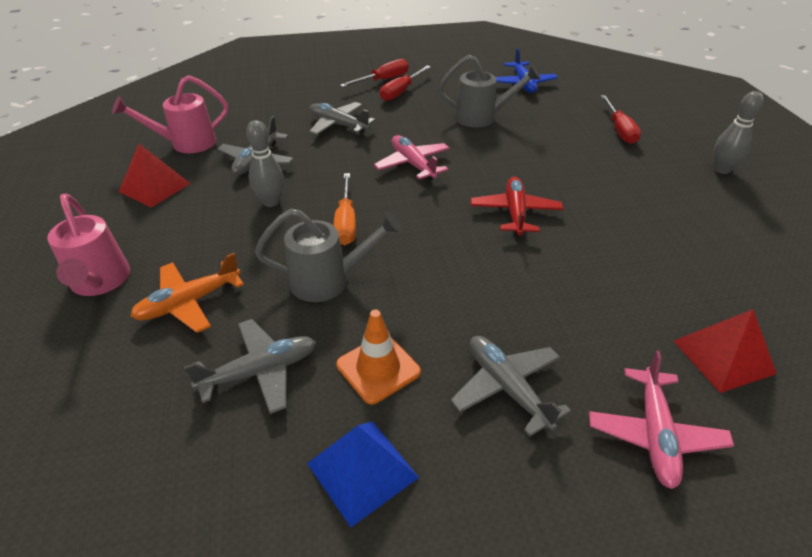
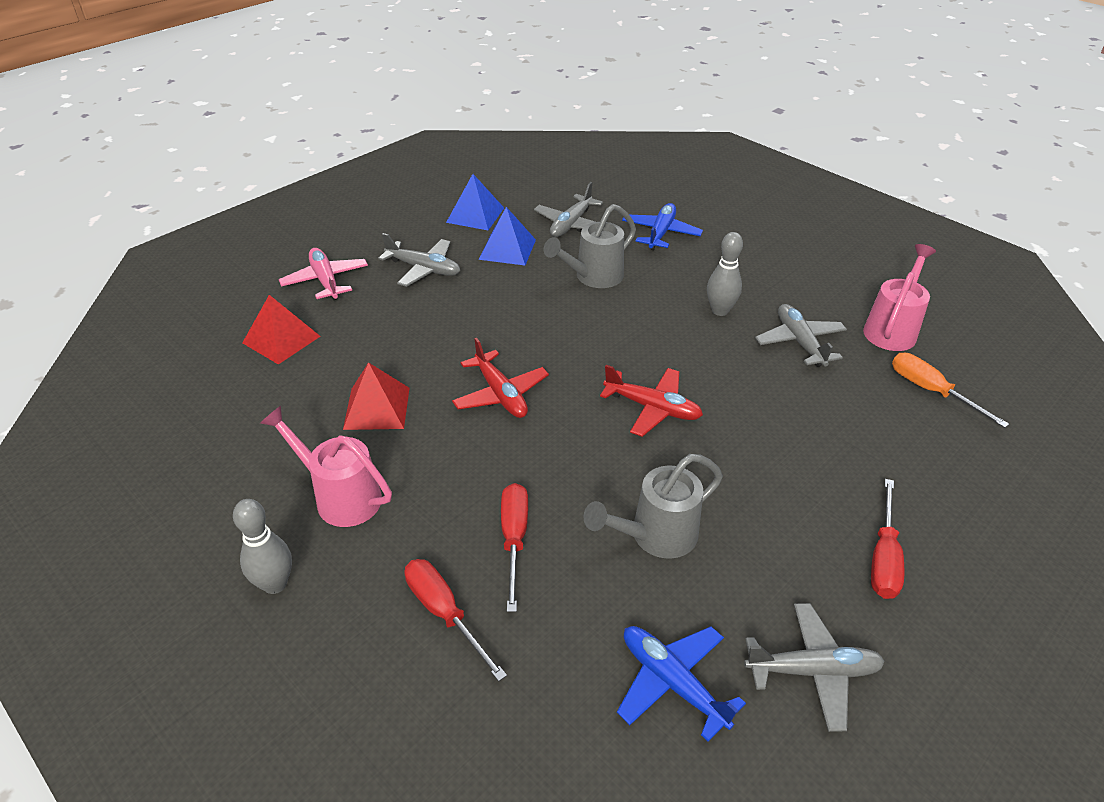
camera: 145 degrees right, 0 degrees up
pink watering can [47,194,130,296] -> pink watering can moved to [260,406,392,527]
red pyramid [119,143,191,208] -> red pyramid moved to [343,362,410,430]
orange plane [130,253,244,333] -> blue plane [622,203,703,250]
grey plane [309,102,375,135] -> grey plane moved to [744,603,885,732]
orange screwdriver [333,173,356,245] -> orange screwdriver moved to [892,353,1009,428]
orange traffic cone [336,310,421,404] -> blue pyramid [479,207,536,265]
pink plane [374,135,450,181] -> red plane [600,365,703,437]
red screwdriver [380,66,431,101] -> red screwdriver moved to [501,483,528,612]

